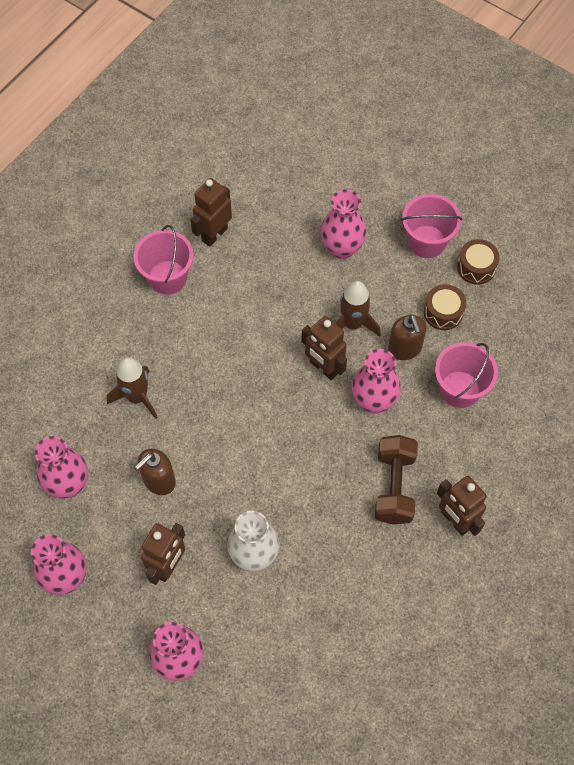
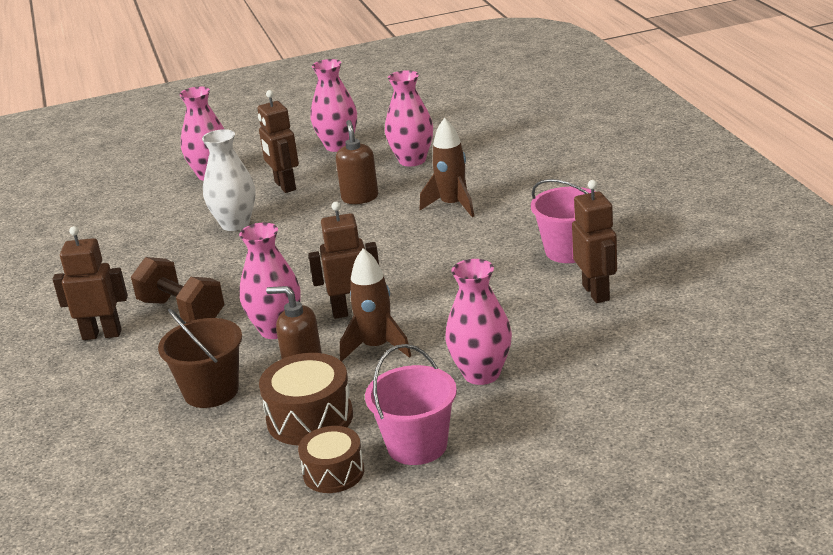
camera: 130 degrees right, 35 degrees down
brown drum [424,284,467,330] -> brown drum [259,353,353,445], size x1.50
pink bucket [435,342,498,408] -> brown bucket [158,309,242,408]

